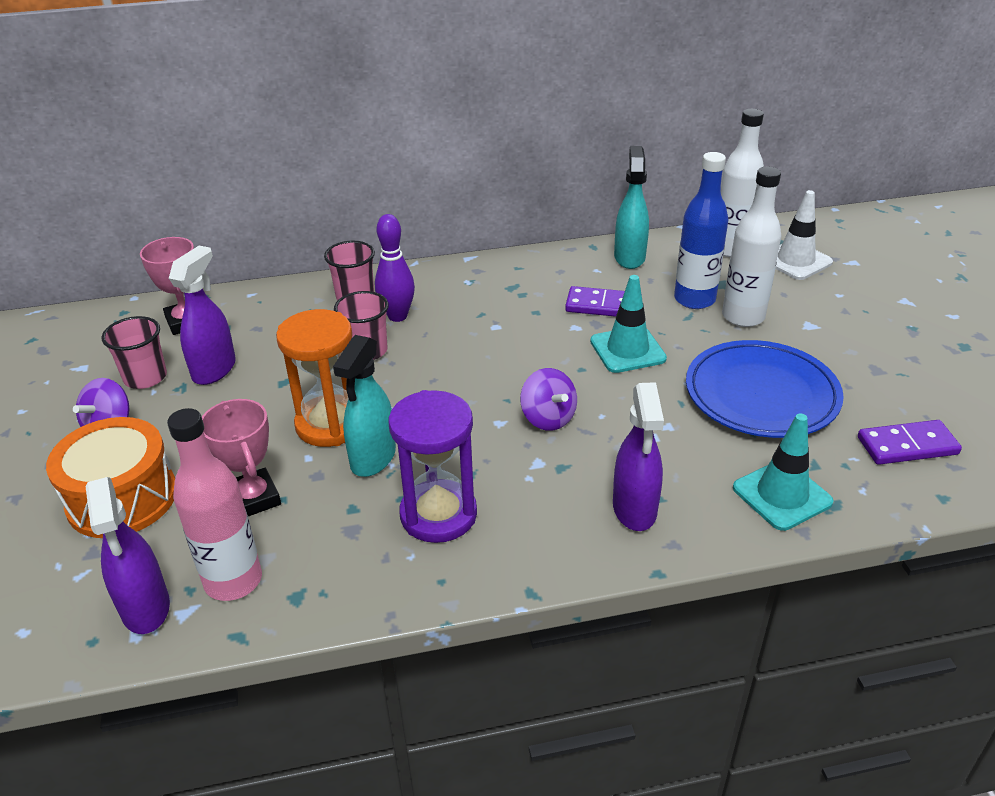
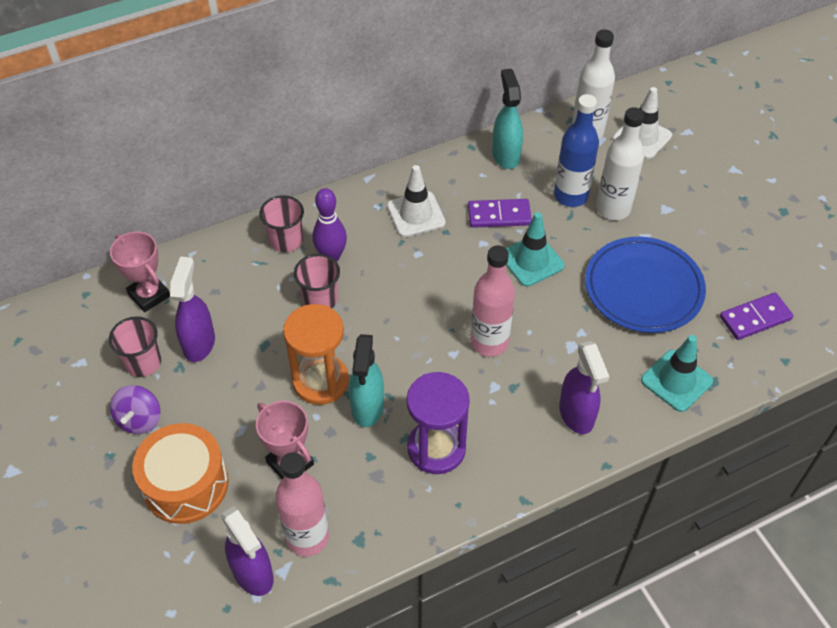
camera: 15 degrees left, 15 degrees up
purple spinning top [520,368,577,431] -> pink bottle [471,245,515,356]
none -> white traffic cone [387,165,446,237]

